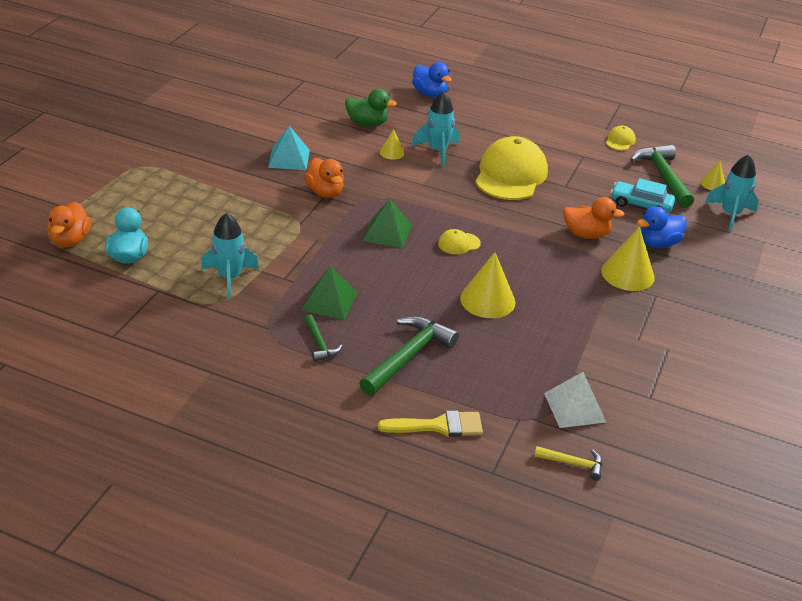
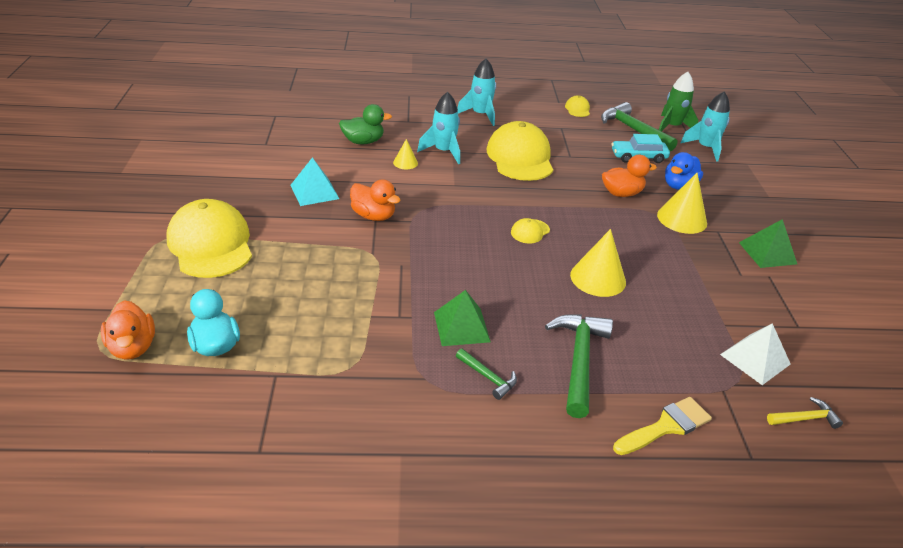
camera: 25 degrees left, 0 degrees up
turquoise rocket [201,213,259,299] -> turquoise rocket moved to [457,59,496,126]
green pyramid [363,199,412,248] -> green pyramid moved to [739,219,797,268]
blue duck [412,62,452,97] -> none
yellow cone [701,161,725,190] -> green rocket [659,72,698,132]
none -> yellow cap [167,199,252,278]

